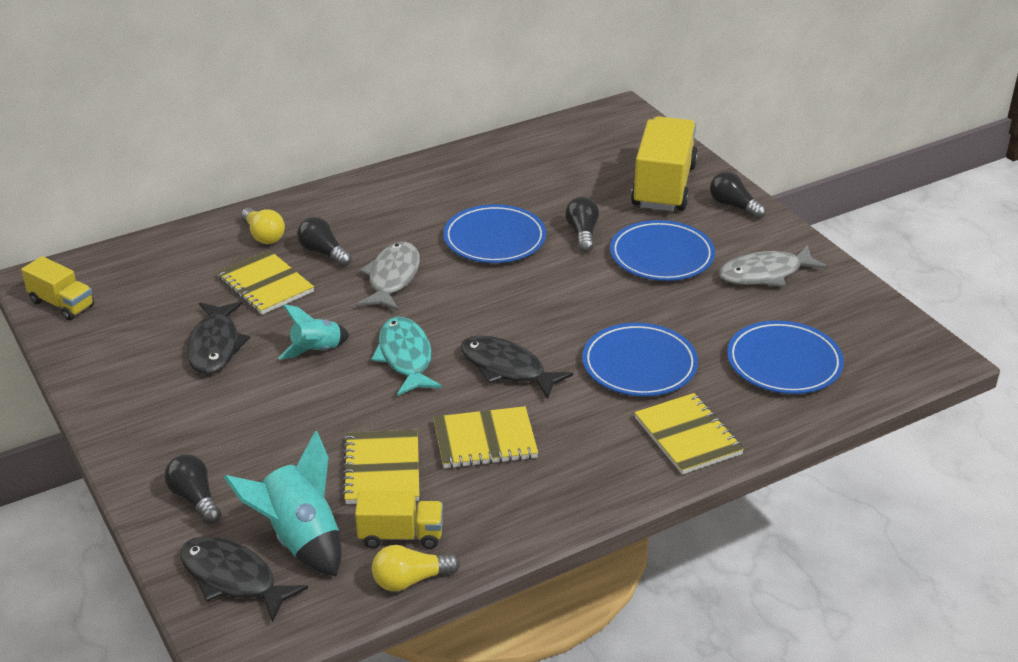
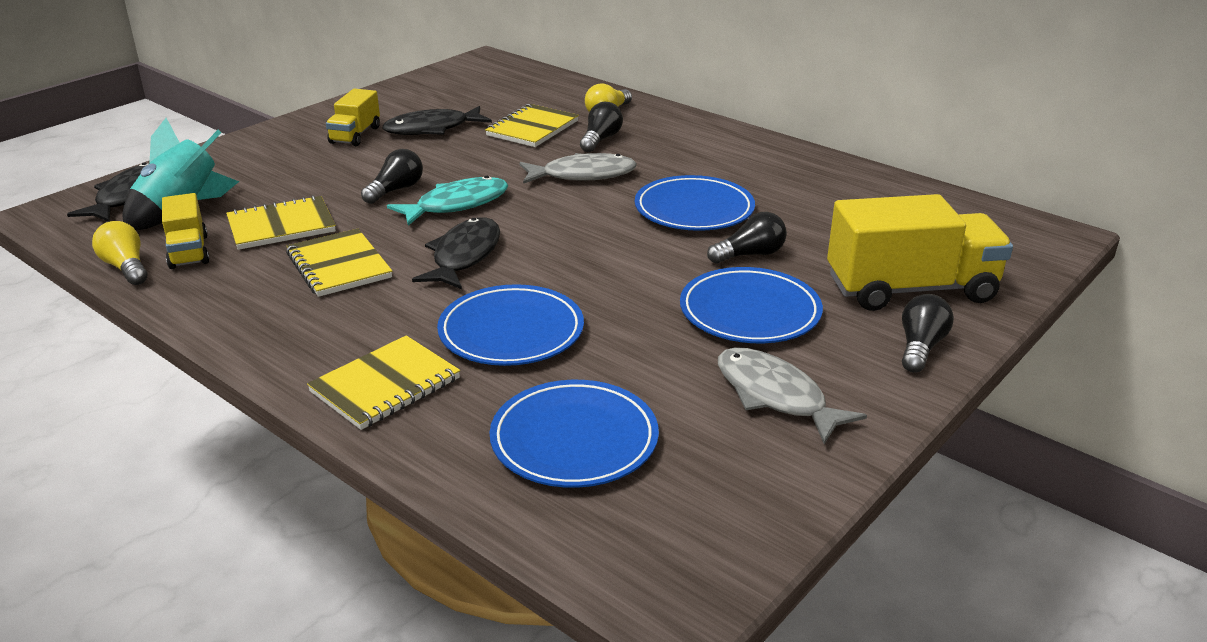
camera: 70 degrees right, 5 degrees down
yellow truck [21,256,94,320] -> yellow truck moved to [326,89,380,146]
black light bulb [164,454,221,524] -> black light bulb moved to [361,149,423,204]
turquoise rocket [278,304,350,359] -> none

